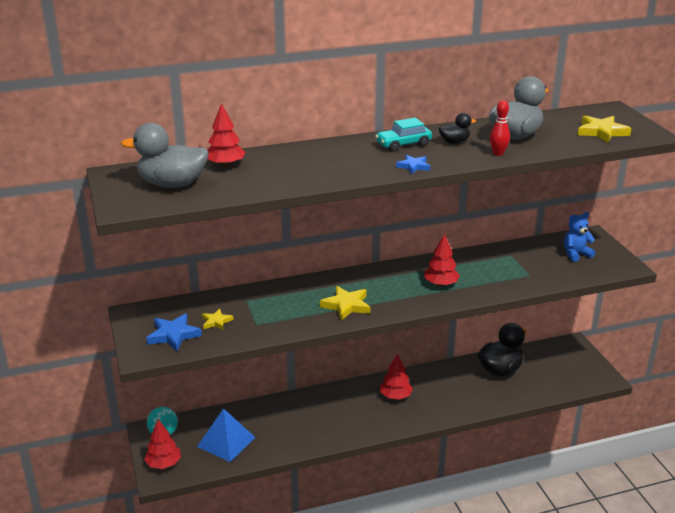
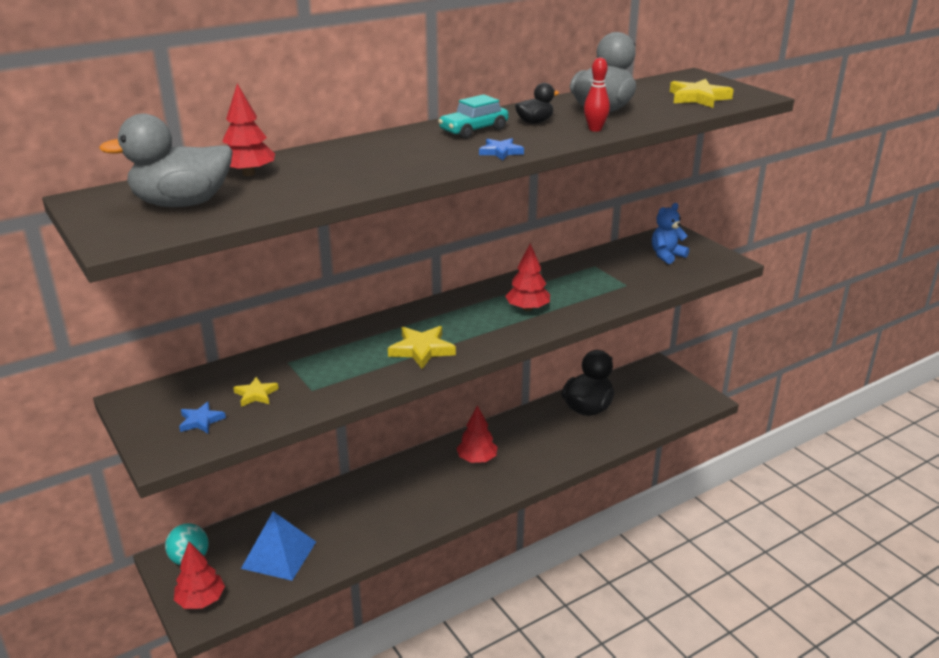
camera: 15 degrees left, 0 degrees up
blue star [146,313,202,351] -> blue star [179,402,226,433], size x0.61

